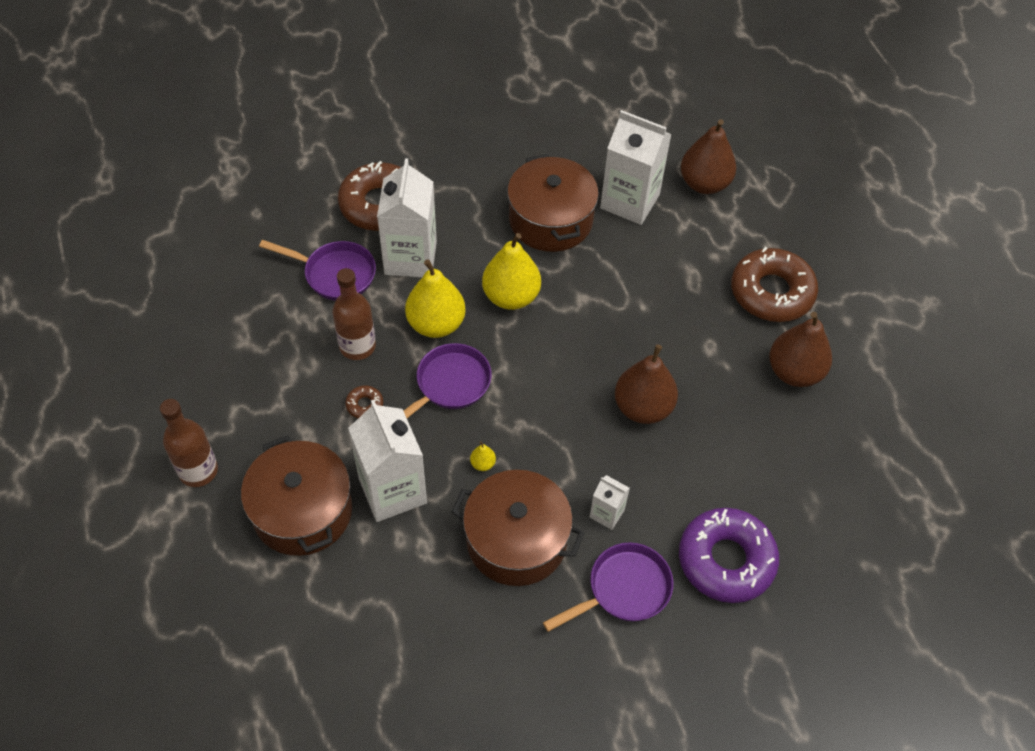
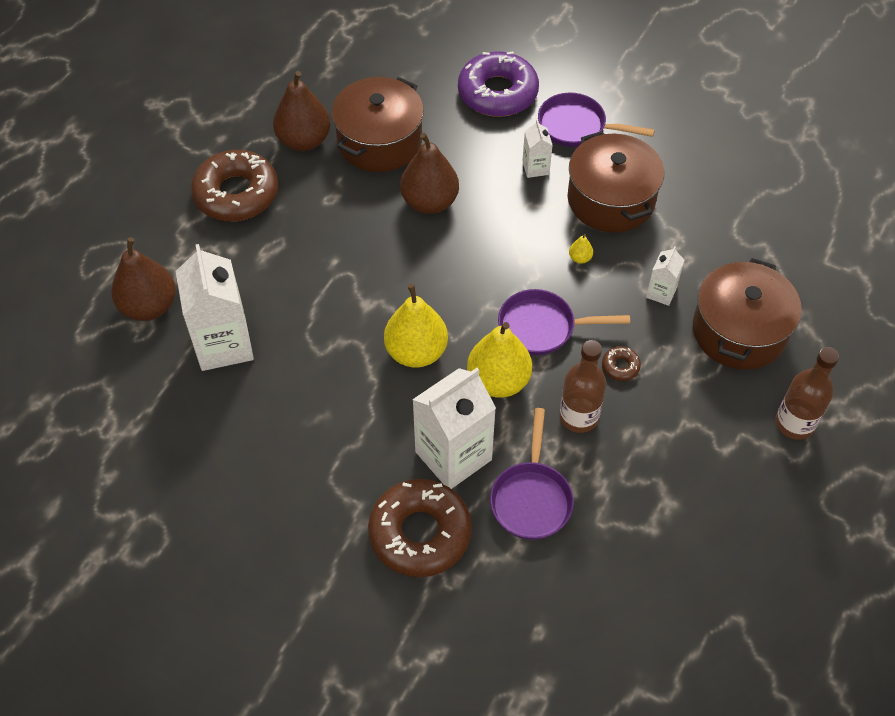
camera: 130 degrees left, 0 degrees up
purple pan [259,240,376,301] -> purple pan turned 150 degrees counterclockwise [490,408,574,540]
white carton [348,400,427,522] -> white carton [646,246,685,306], size x0.48
brown pot [507,154,599,252] -> brown pot moved to [332,77,424,172]

